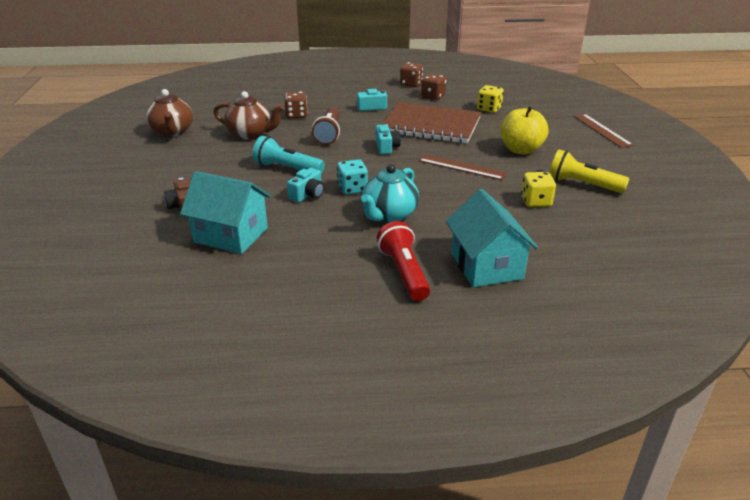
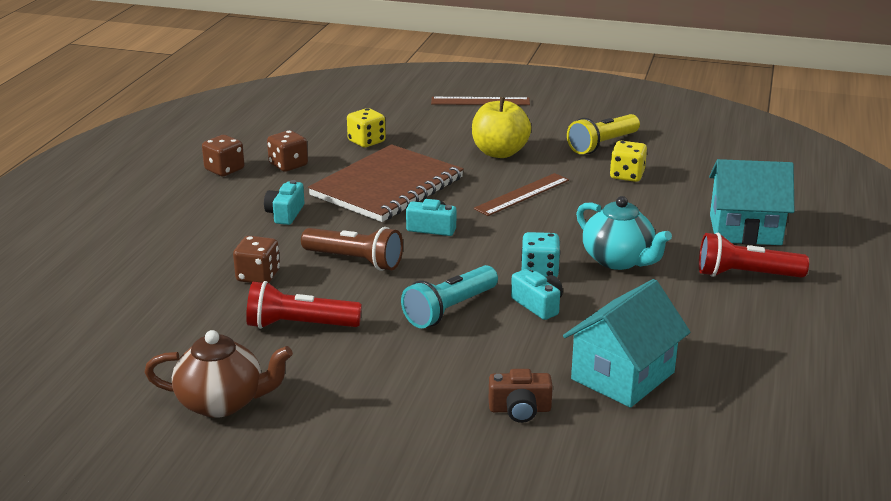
camera: 70 degrees left, 5 degrees down
brown teapot [213,91,284,140] -> red flashlight [246,281,362,329]

